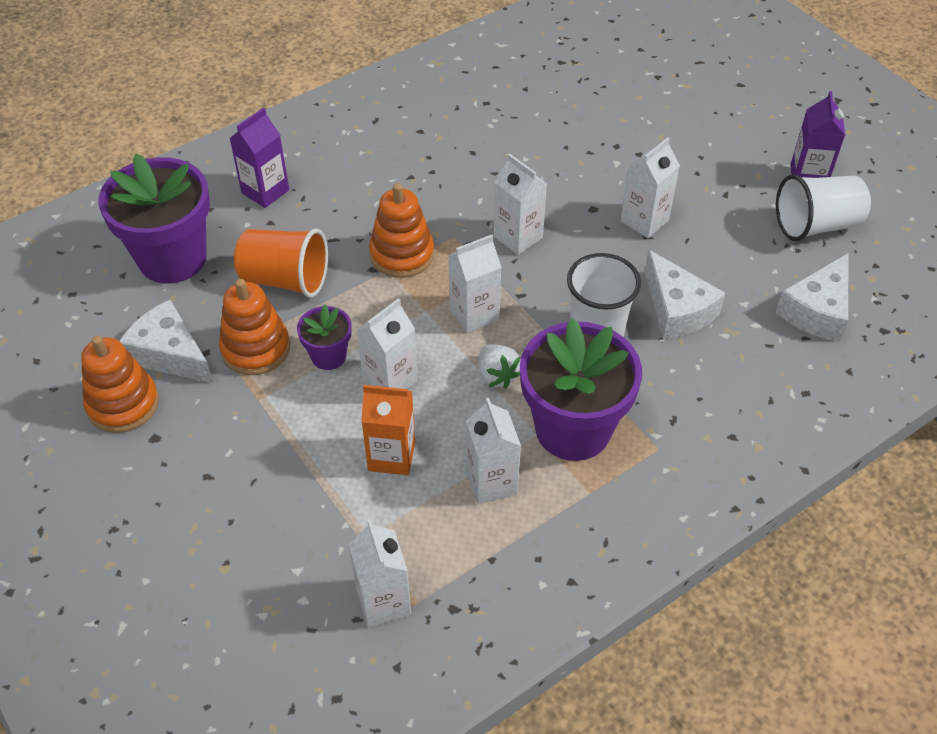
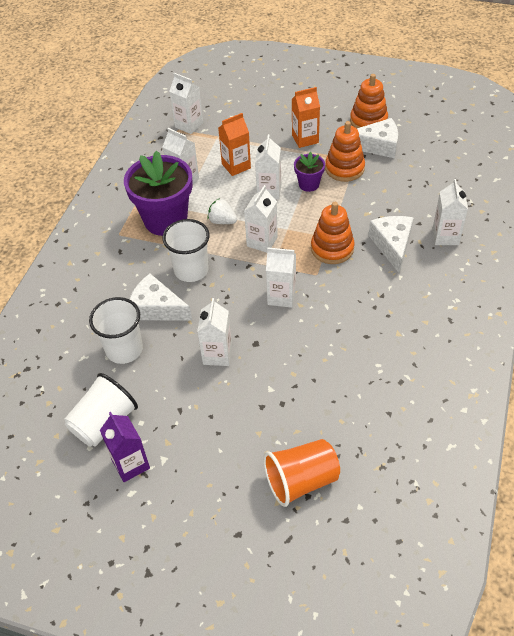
camera: 145 degrees right, 0 degrees up
purple flower pot [99,153,210,284] -> none
purple carton [229,108,289,208] -> white carton [433,179,468,245]
orange cup [234,228,328,298] -> orange cup moved to [263,439,340,507]
white cheese [775,253,849,342] -> white cheese moved to [368,216,414,274]
none -> white cup [89,297,143,364]
none -> orange carton [292,87,320,148]

